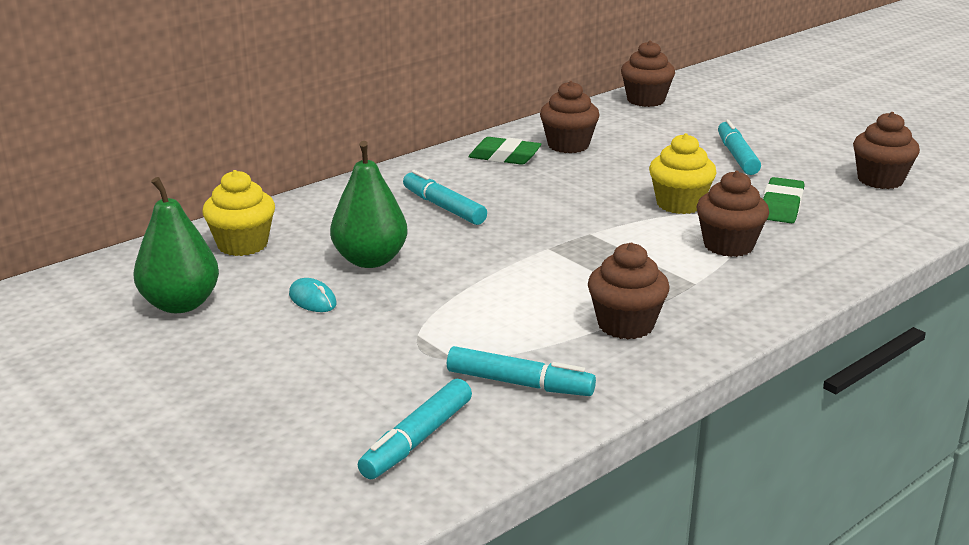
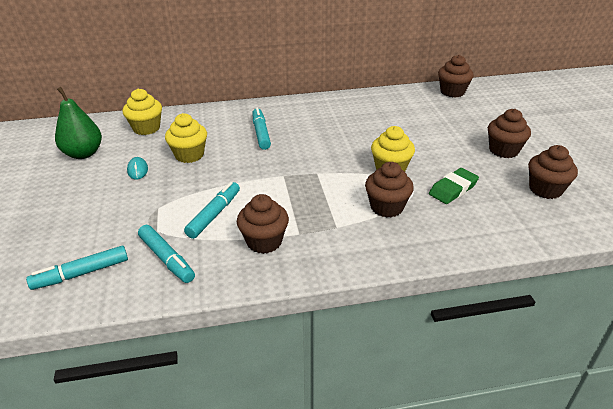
camera: 30 degrees right, 10 degrees up
green pear [330,141,408,268] -> yellow cupcake [165,113,207,163]
green eraser [469,137,542,165] -> none
brown cupcake [540,81,599,153] -> brown cupcake moved to [488,109,531,158]
turquoise marker [718,119,761,175] -> turquoise marker moved to [184,182,240,239]

